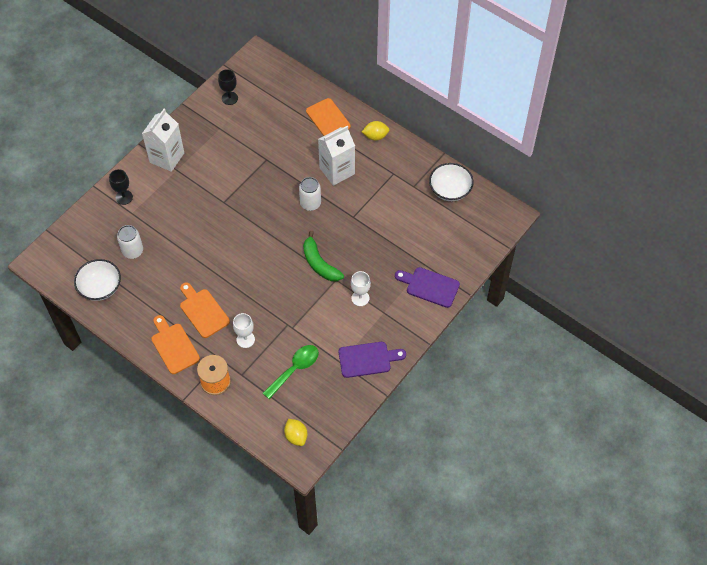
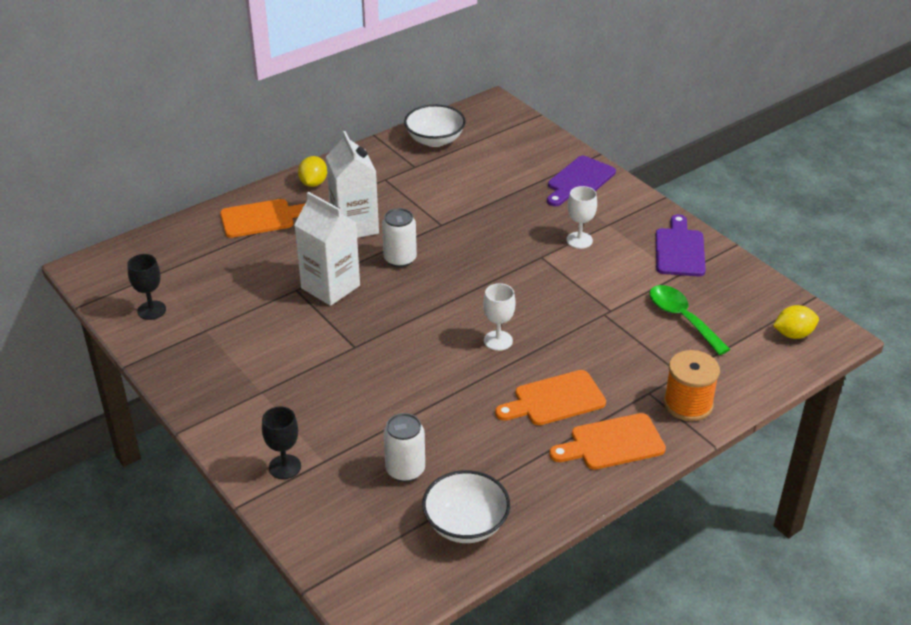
camera: 75 degrees left, 20 degrees down
white carton [142,109,184,172] -> white carton moved to [294,192,360,306]
white goblet [233,313,255,348] -> white goblet moved to [483,283,516,351]
green banana [303,231,344,281] -> none

